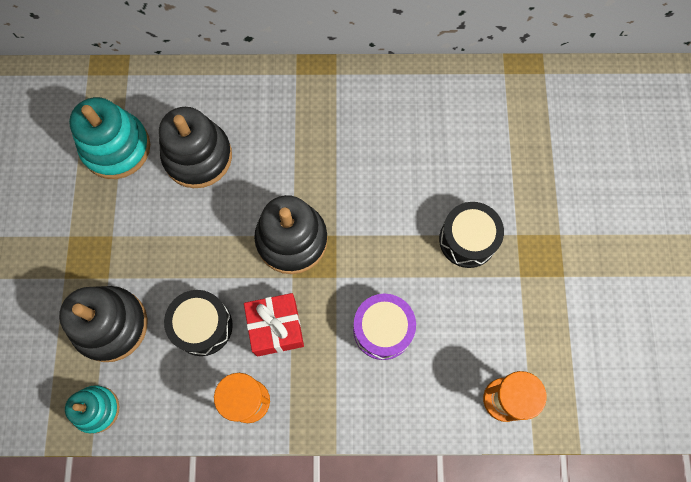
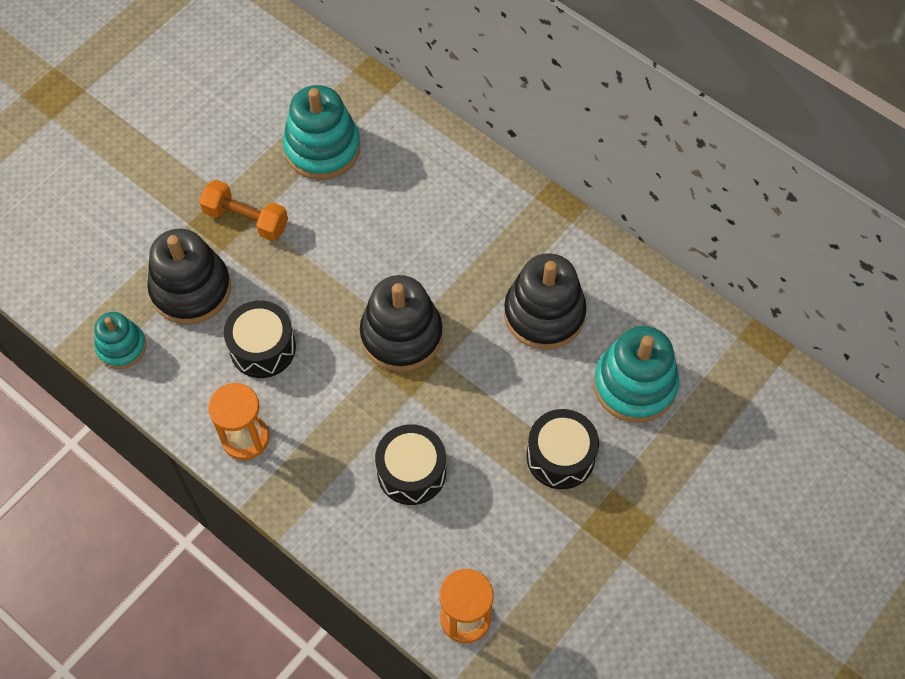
camera: 40 degrees right, 10 degrees down
black stacking toy [159,107,232,188] -> black stacking toy moved to [504,253,587,350]
red gift [244,293,304,357] -> none
purple drum [353,294,416,360] -> black drum [375,424,446,505]
none -> orange dumbbell [199,180,288,241]
none -> turquoise stacking toy [593,326,679,423]

